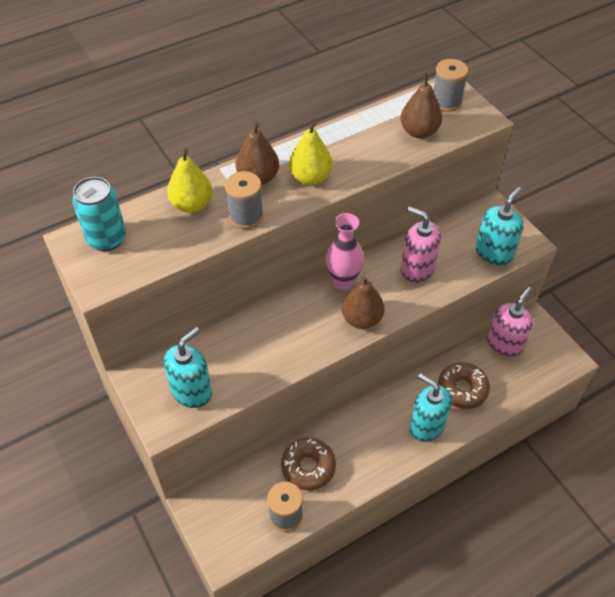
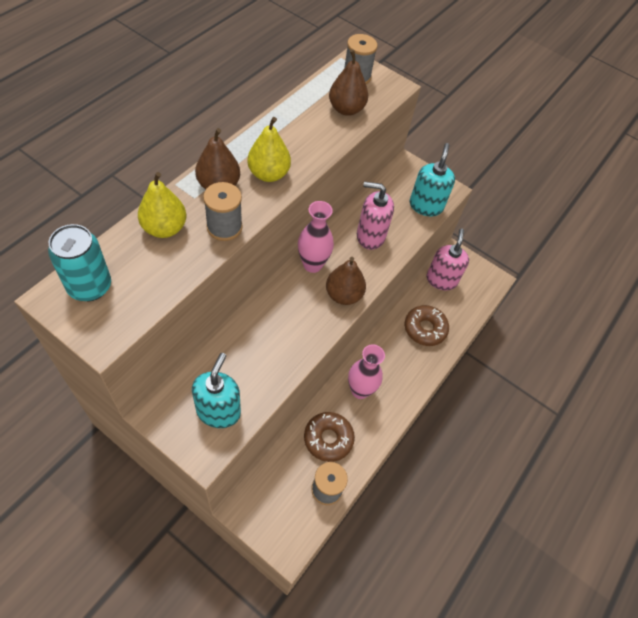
camera: 30 degrees left, 5 degrees up
turquoise soap dispenser [410,373,452,442] -> none
none -> pink vase [348,344,385,399]

